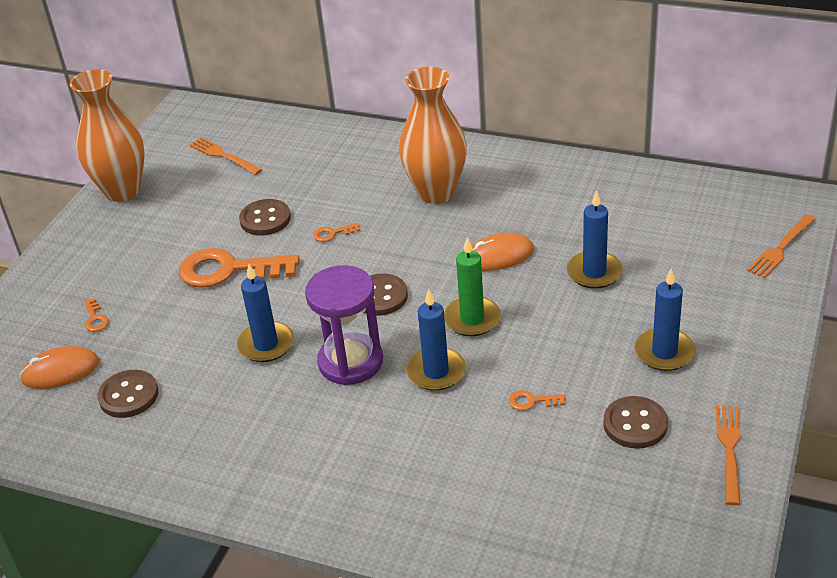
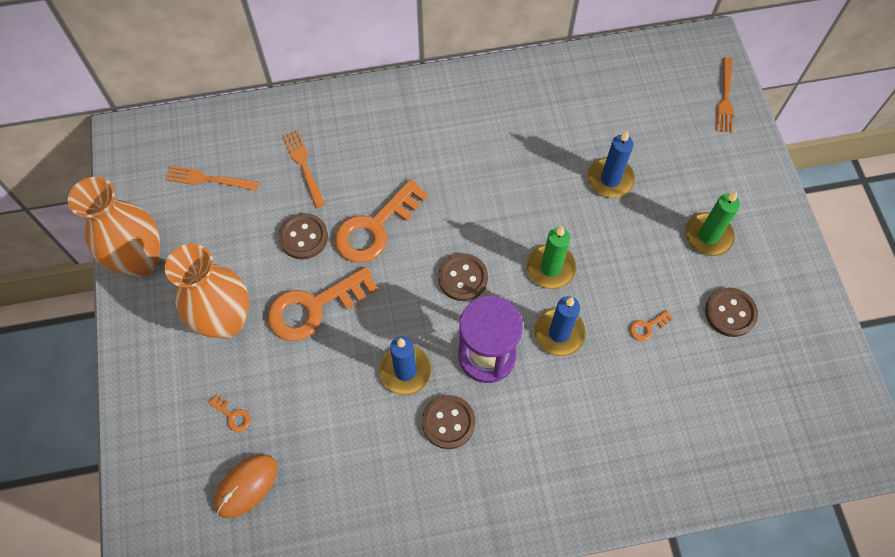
camera: 35 degrees left, 25 degrees up
brown button [98,370,158,418] -> brown button moved to [422,395,476,449]
orange key [313,223,360,242] -> orange key [334,179,428,263], size x2.48
orange vase [399,66,467,204] -> orange vase moved to [165,243,249,339]
orange mouse [471,233,534,271] -> none
blue candle [635,268,696,371] -> green candle [685,191,740,256]
orange fork [716,405,741,505] -> orange fork moved to [282,130,325,208]

